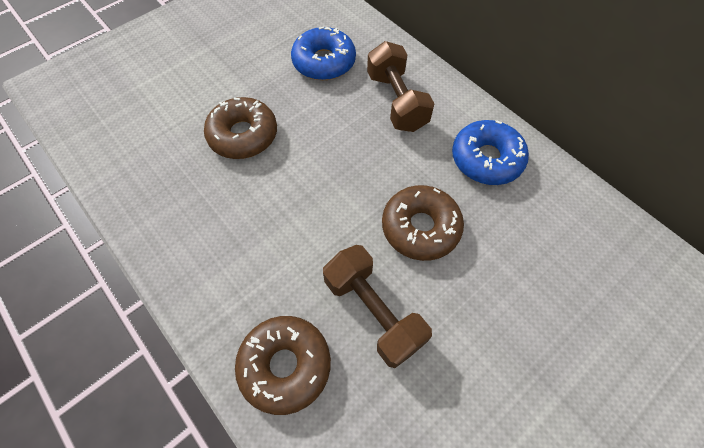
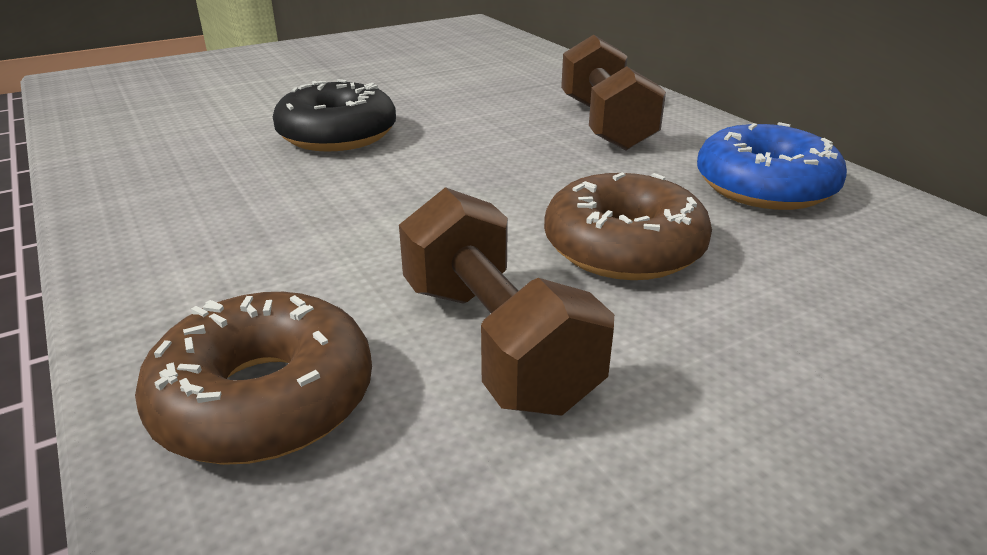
camera: 10 degrees right, 30 degrees down
brown donut [204,97,277,159] -> black donut [273,79,396,152]
blue donut [291,26,356,80] -> none

